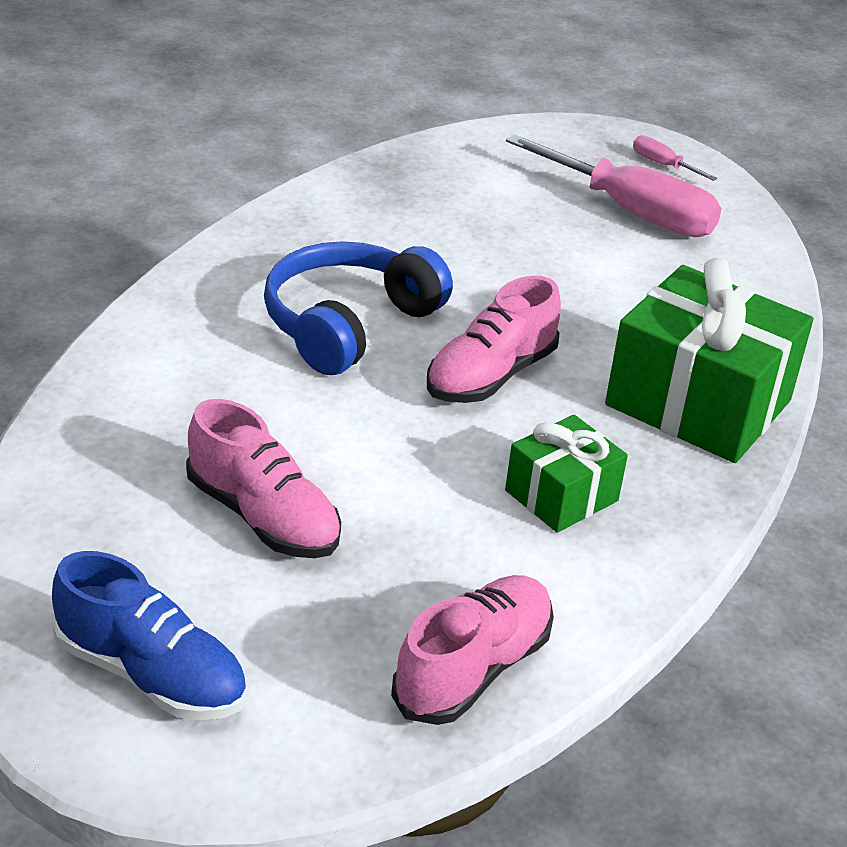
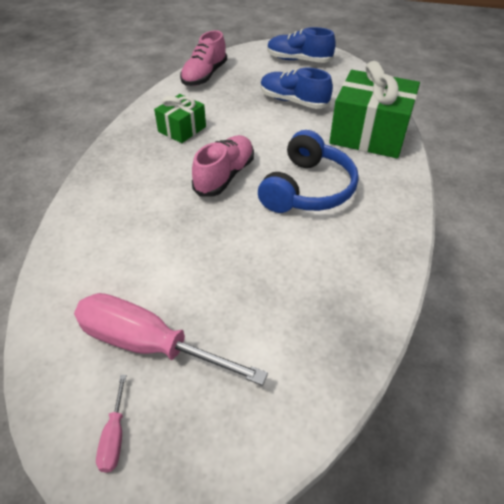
camera: 170 degrees right, 10 degrees up
pink shoe [186,399,341,558] -> blue shoe [260,68,333,109]
green gift [605,258,813,463] -> green gift moved to [329,61,420,158]
pink screwdriver [633,135,717,181] -> pink screwdriver turned 60 degrees clockwise [96,375,127,473]

